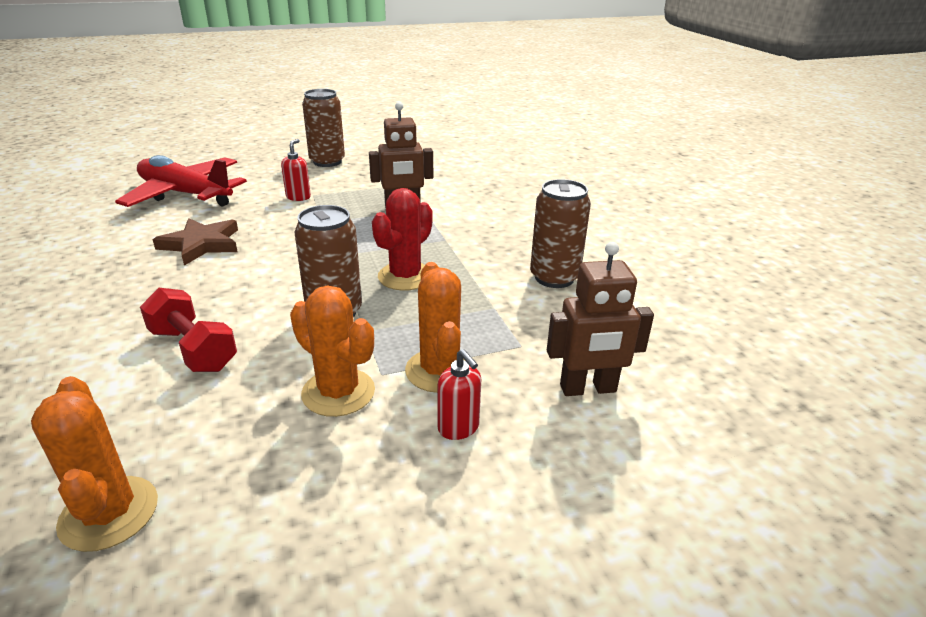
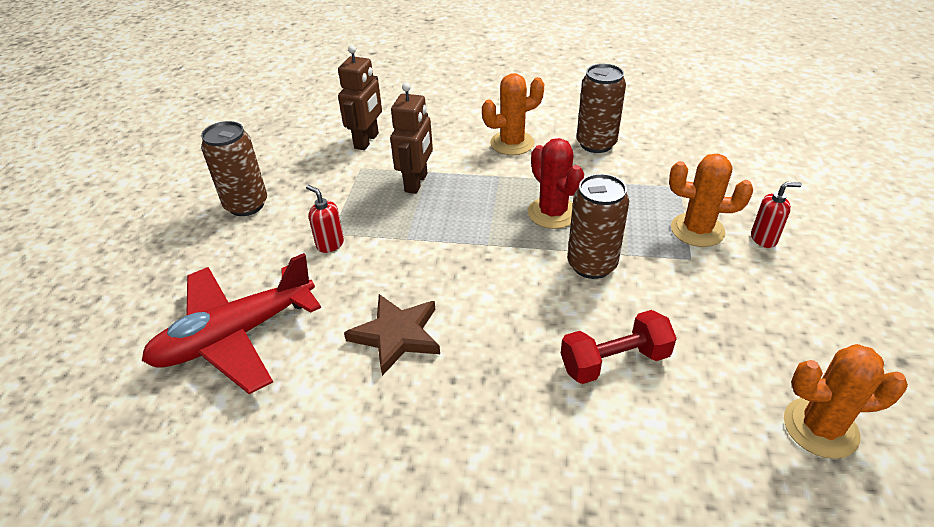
camera: 60 degrees left, 10 degrees up
orange cactus [290,285,375,417] -> orange cactus moved to [482,73,544,155]
brown robot [547,242,654,396] -> brown robot moved to [338,45,382,150]

